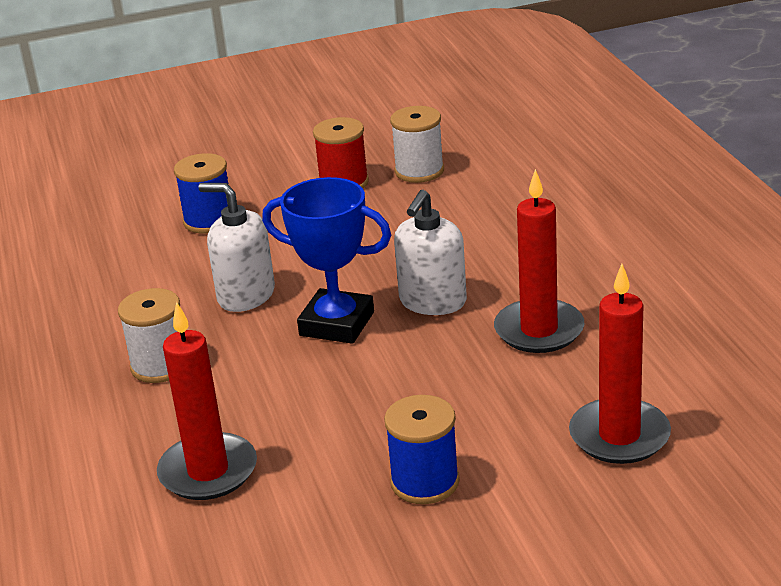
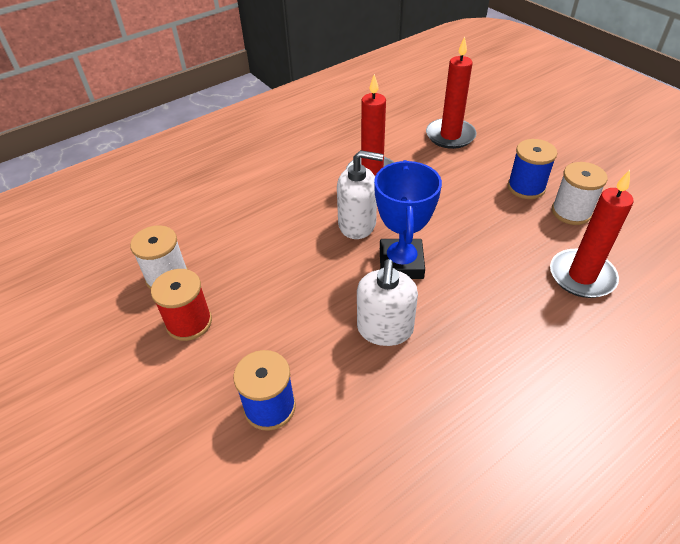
camera: 110 degrees left, 15 degrees up
white spool [118,288,180,383] -> white spool moved to [552,162,608,225]

